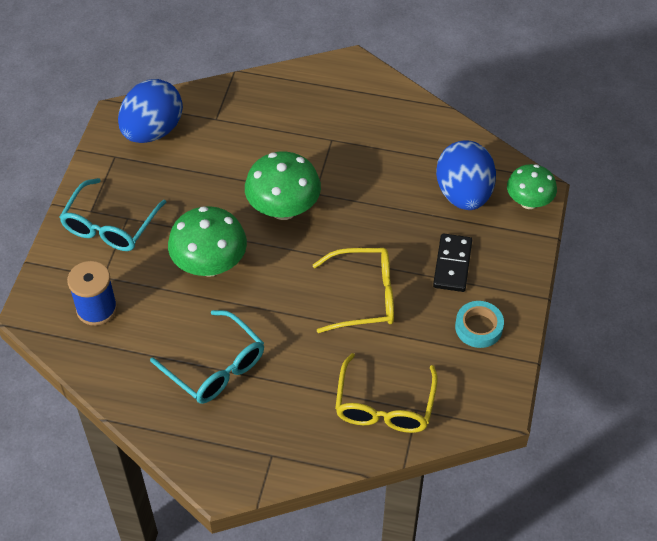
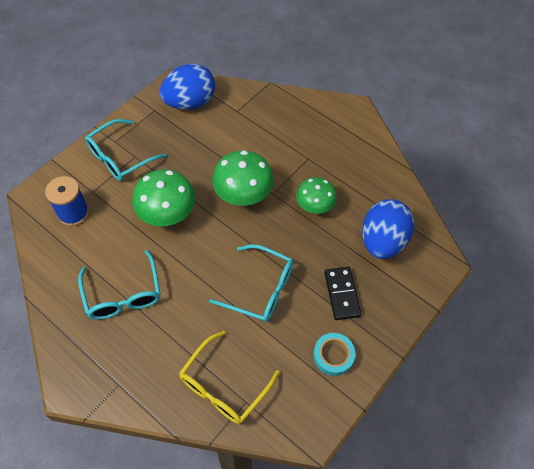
camera: 25 degrees right, 5 degrees up
yellow glasses [313,248,394,333] -> turquoise glasses [209,244,293,322]
black domino [433,233,472,292] -> black domino turned 45 degrees counterclockwise [324,267,362,320]
green mushroom [507,164,557,209] -> green mushroom moved to [296,177,337,214]

